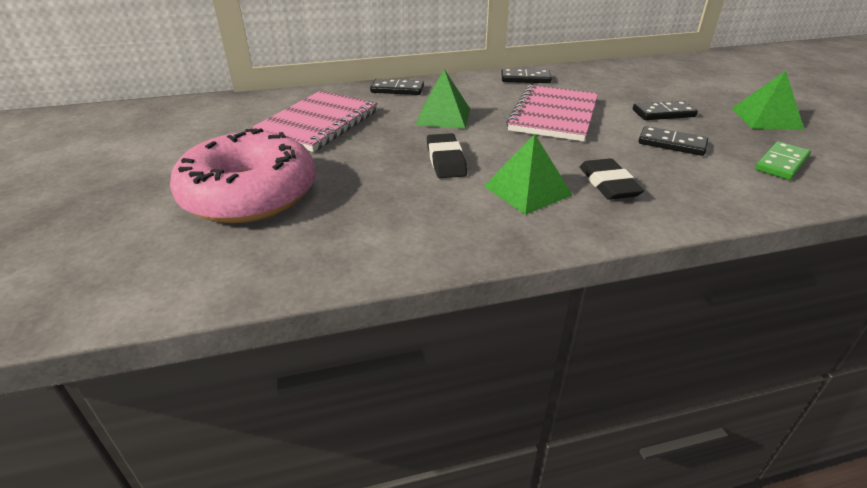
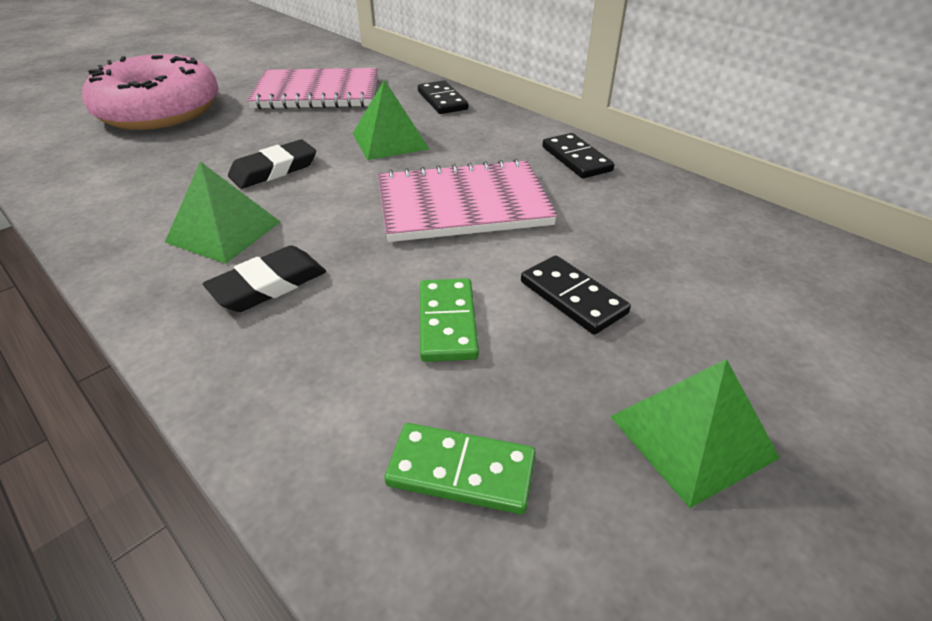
camera: 60 degrees right, 5 degrees up
black domino [638,126,708,156] -> green domino [420,278,479,362]

